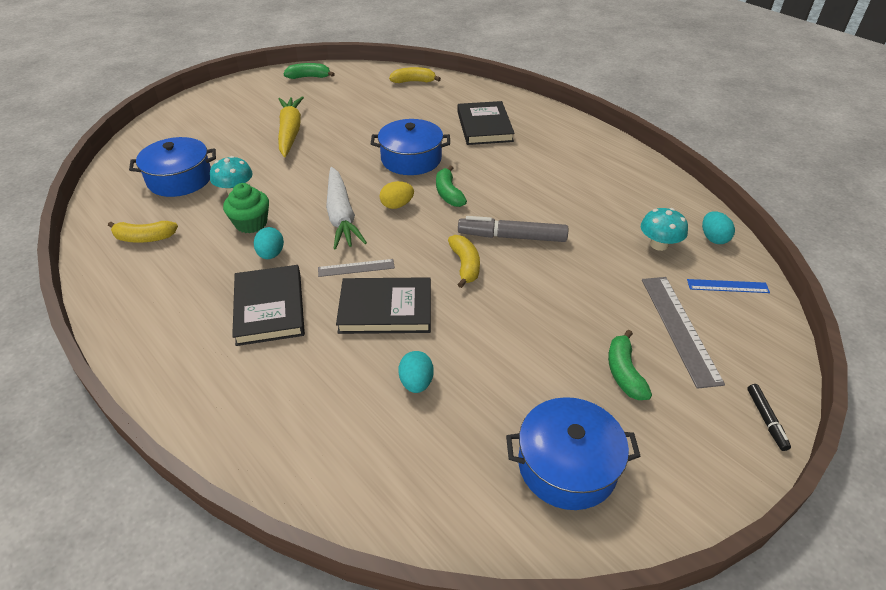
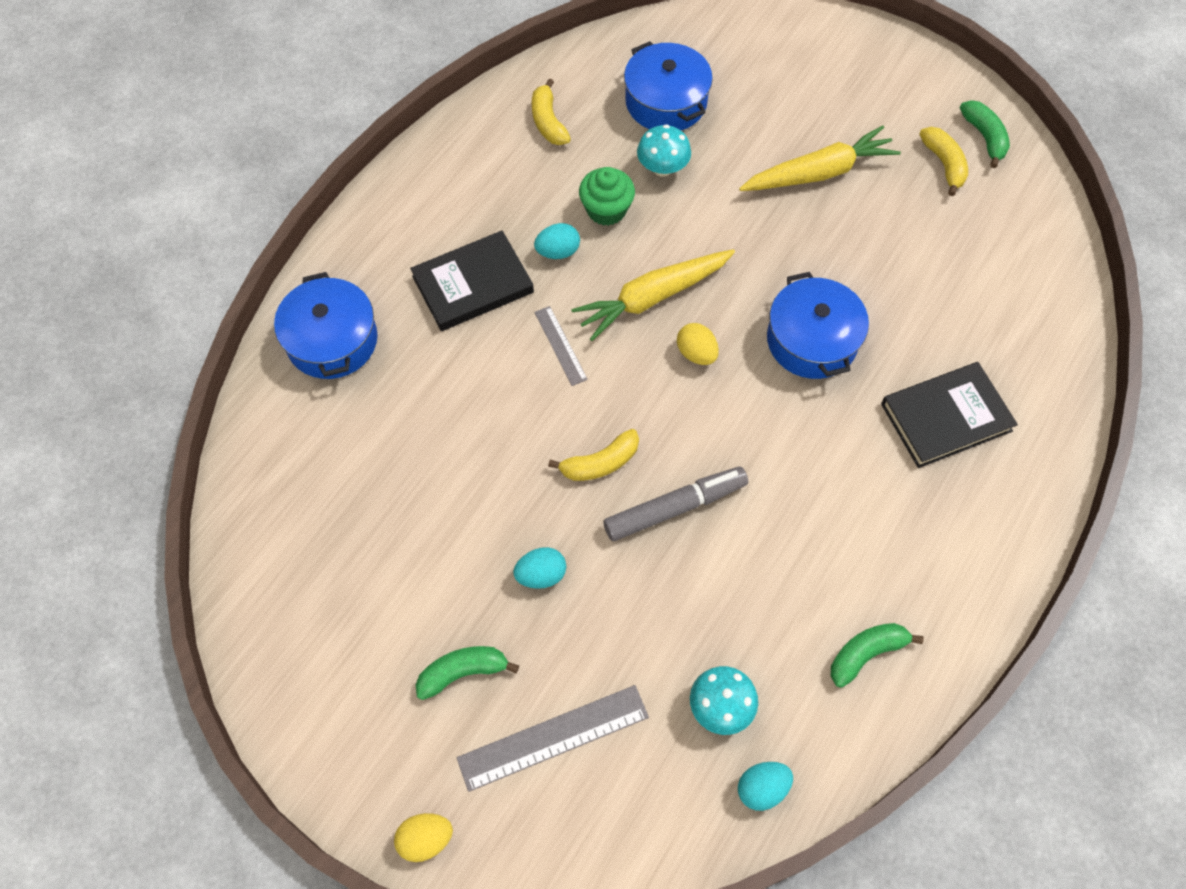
camera: 75 degrees right, 20 degrees up
white carrot [326,167,367,249] -> yellow carrot [571,249,735,341]
black book [336,277,431,334] -> none
yellow banana [389,67,441,83] -> yellow banana moved to [919,127,968,196]
turquoise egg [399,351,434,393] -> turquoise egg moved to [513,547,566,589]
green banana [436,166,467,207] -> green banana moved to [831,623,924,688]
grey marker [458,216,568,242] -> grey marker turned 75 degrees clockwise [603,467,748,541]
blue pot [506,397,641,510] -> blue pot moved to [274,272,377,379]
blue ruler [687,279,770,293] -> none
black marker [747,384,791,451] -> yellow egg [394,813,453,862]

